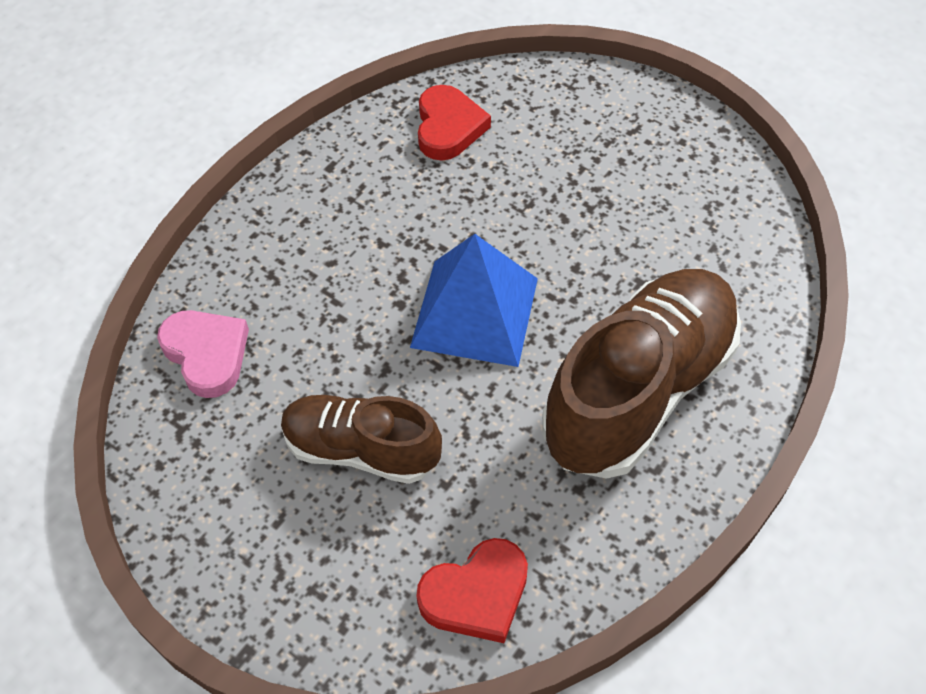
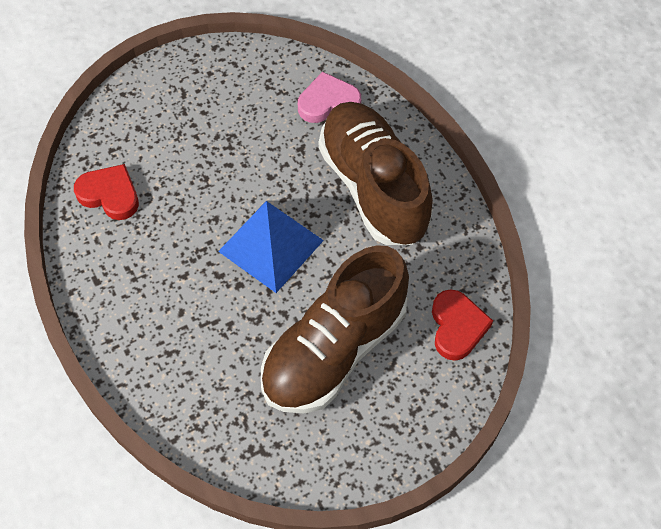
camera: 65 degrees left, 5 degrees up
pink heart [157,310,249,398] -> pink heart moved to [298,72,361,123]
brown shoe [281,395,442,484] -> brown shoe [261,245,409,413], size x1.67

